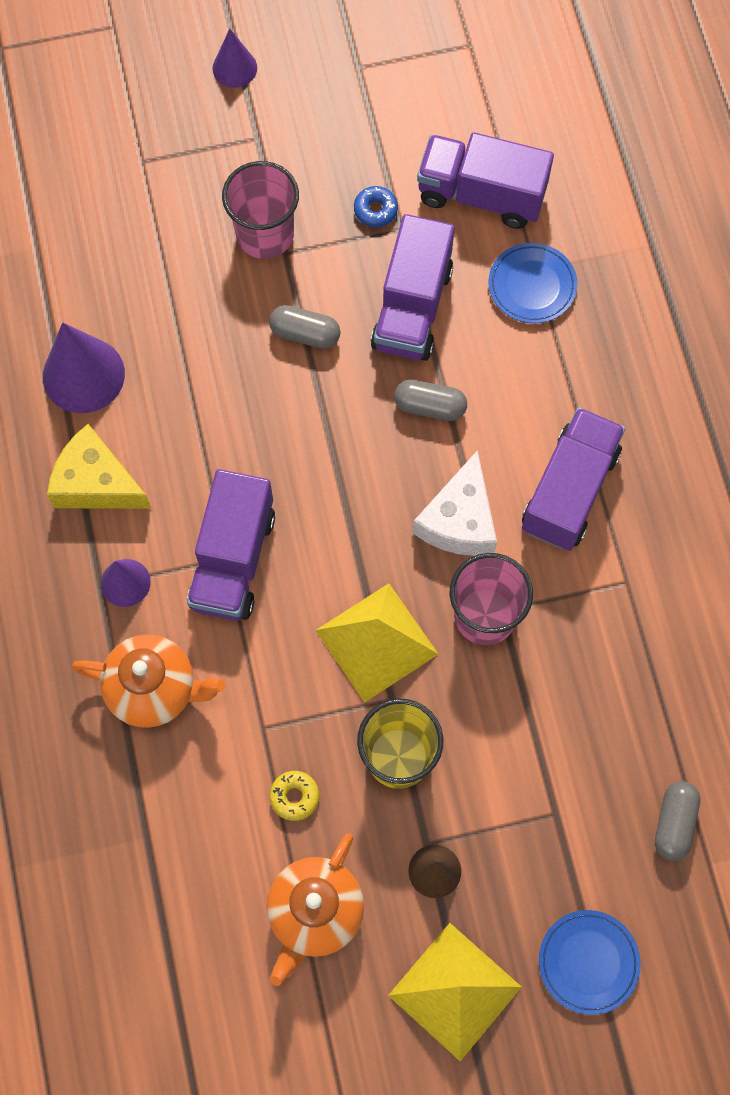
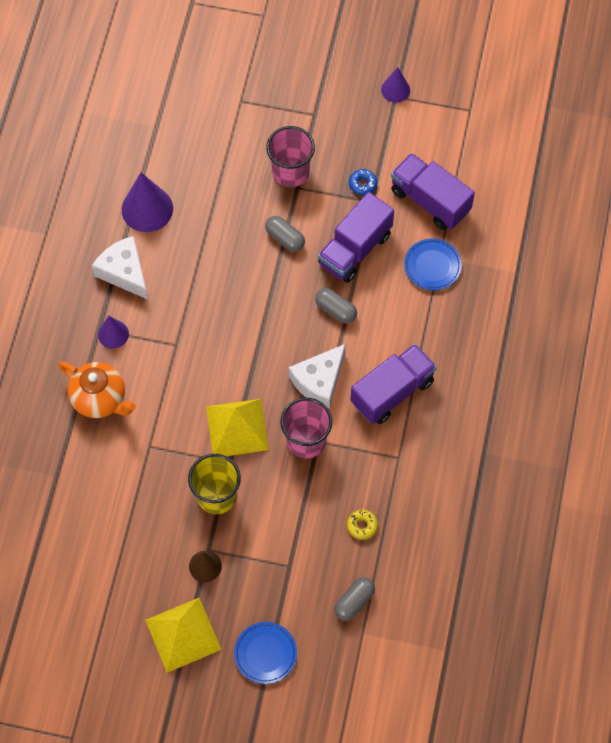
camera: 25 degrees right, 5 degrees down
yellow cheese [47,424,151,509] -> white cheese [92,236,148,300]
purple truck [187,469,275,621] -> none
purple cone [212,29,257,88] -> purple cone moved to [381,67,410,103]
orange teapot [267,833,364,986] -> none
yellow donut [270,771,319,821] -> yellow donut moved to [347,510,378,540]

